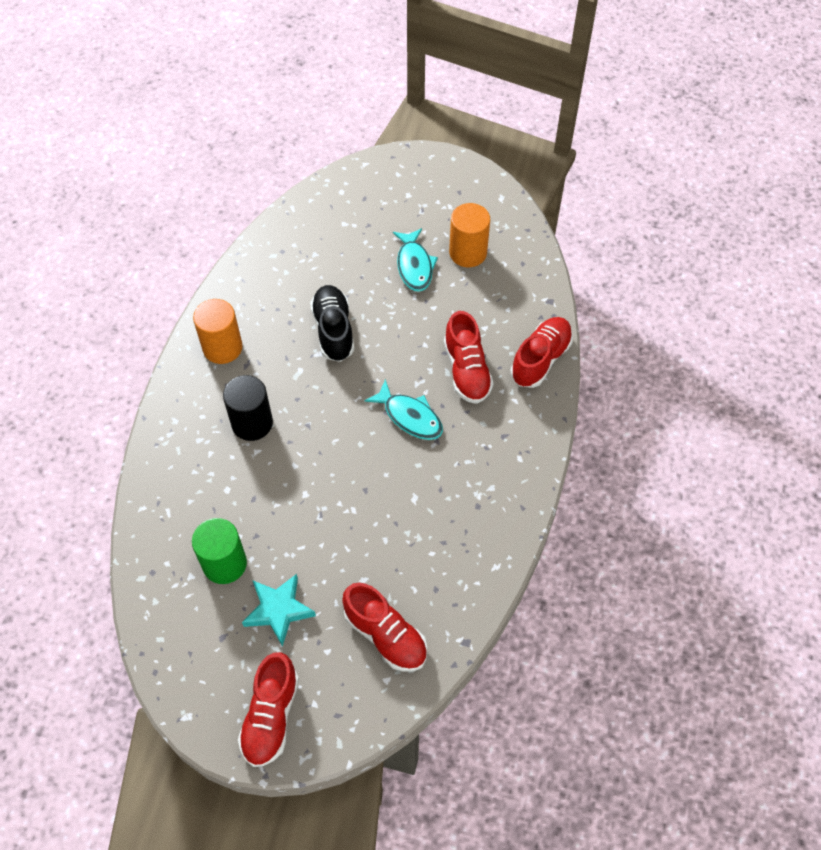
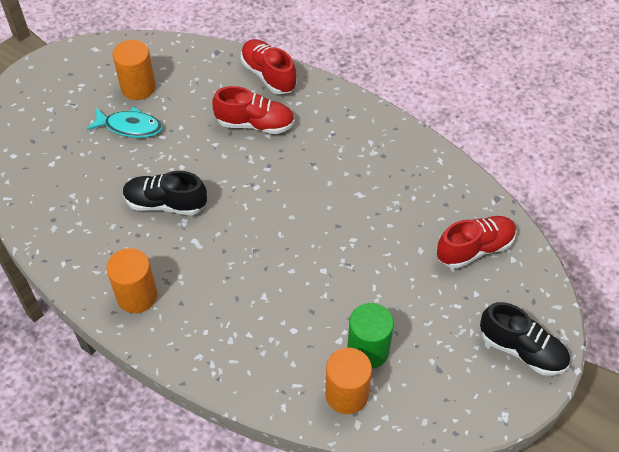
camera: 70 degrees left, 5 degrees down
black cylinder [223,375,273,441] -> none
red shoe [238,652,299,767] -> black shoe [480,302,570,376]
turquoise star [242,574,316,647] -> none
turquoise fish [364,379,443,440] -> none
none -> orange cylinder [325,348,372,414]

